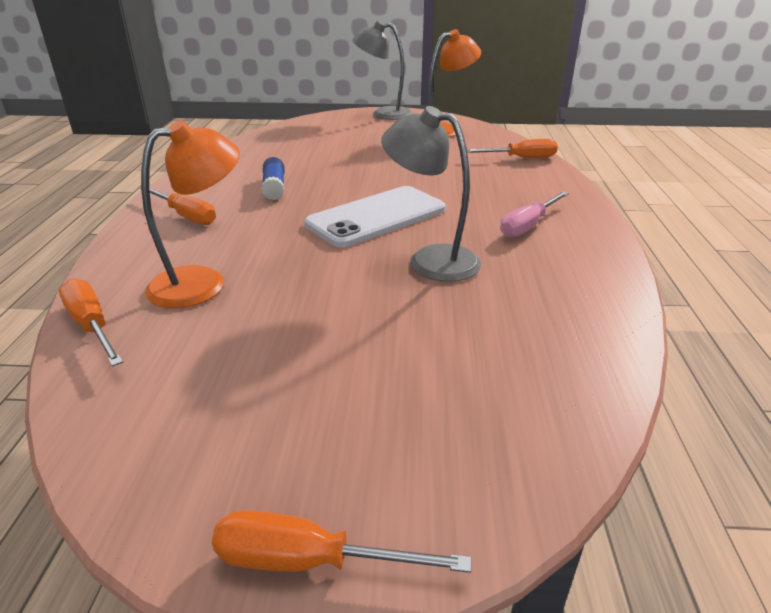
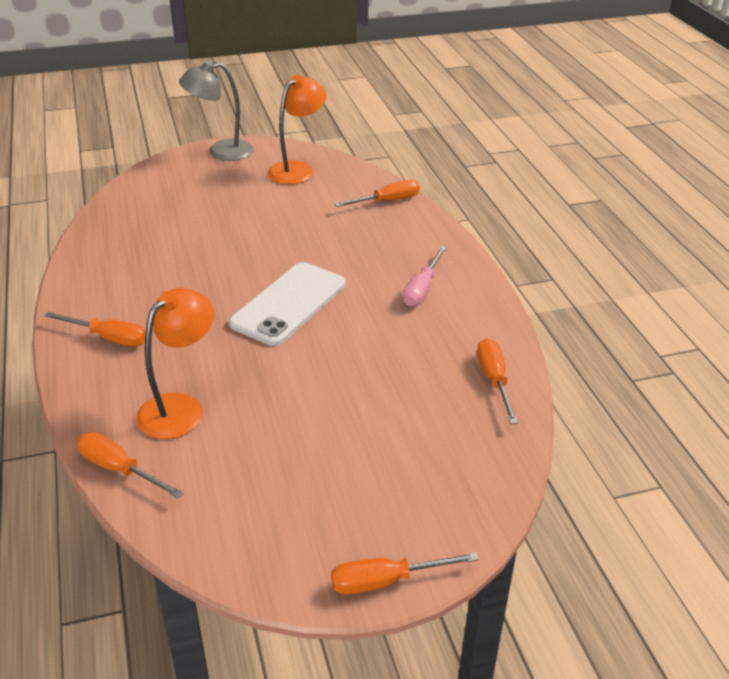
camera: 20 degrees left, 5 degrees up
blue glue stick [262,157,285,200] -> none
grey lamp [381,106,481,282] -> none
none -> orange screwdriver [477,338,518,424]

